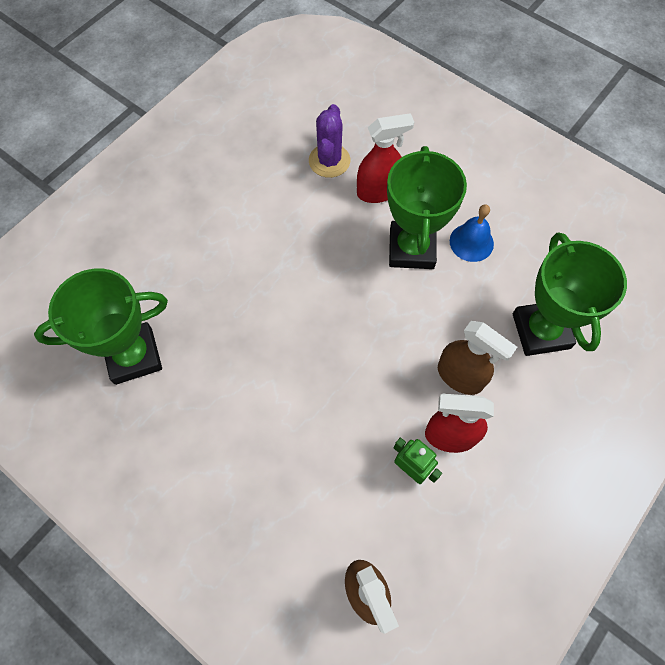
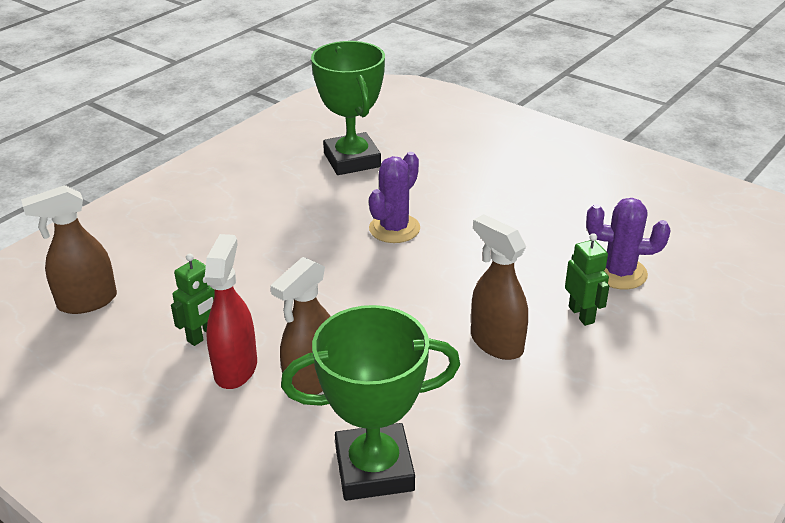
camera: 90 degrees right, 30 degrees down
red spray bottle [357,113,414,203] -> green robot [565,233,609,326]
green trophy [387,146,467,269] -> brown spray bottle [471,214,528,360]
blue bell [450,204,494,262] -> none
none -> purple cactus [369,152,420,243]

